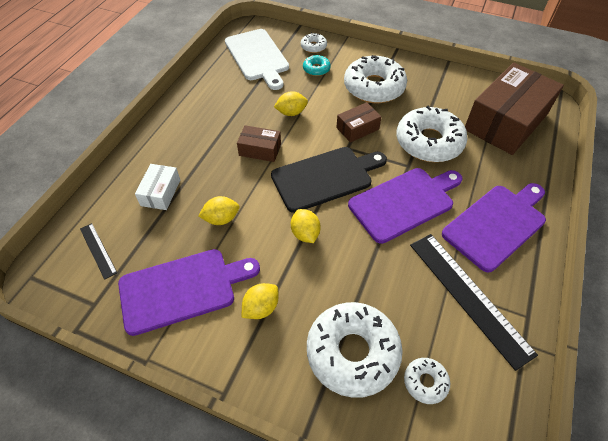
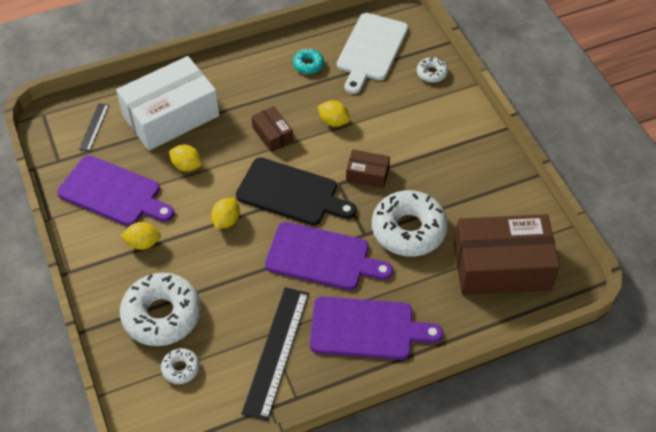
camera: 45 degrees right, 0 degrees up
white box [135,164,180,210] -> white box [116,56,219,151], size x2.17
turquoise donut [303,55,331,76] -> turquoise donut moved to [293,49,324,74]
white donut [344,55,407,103] -> none

